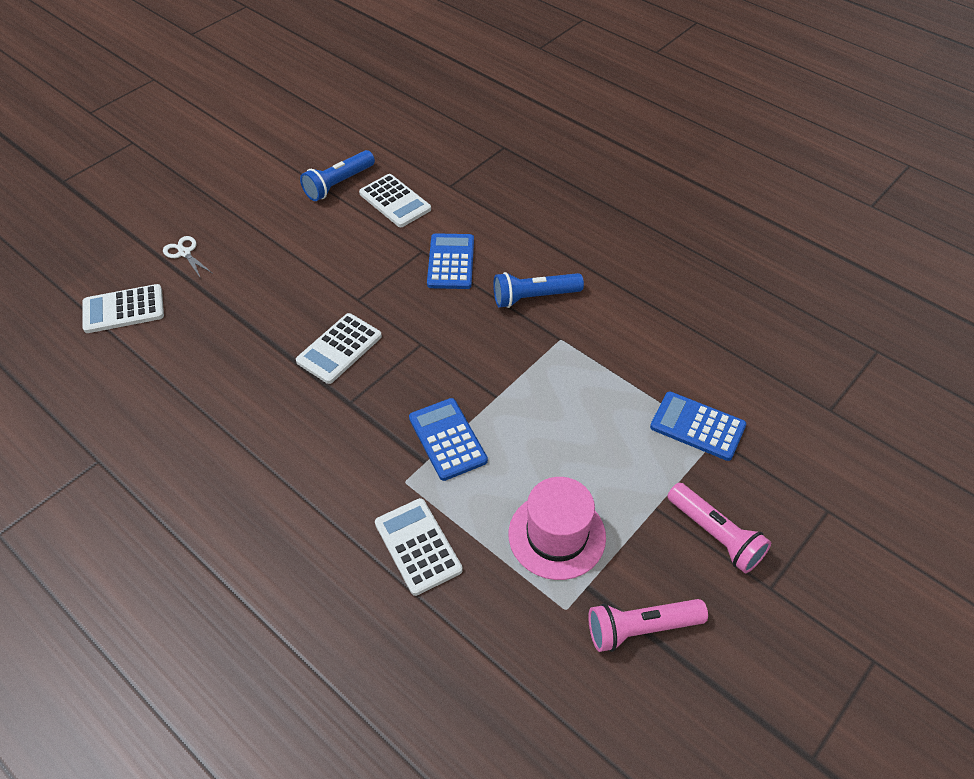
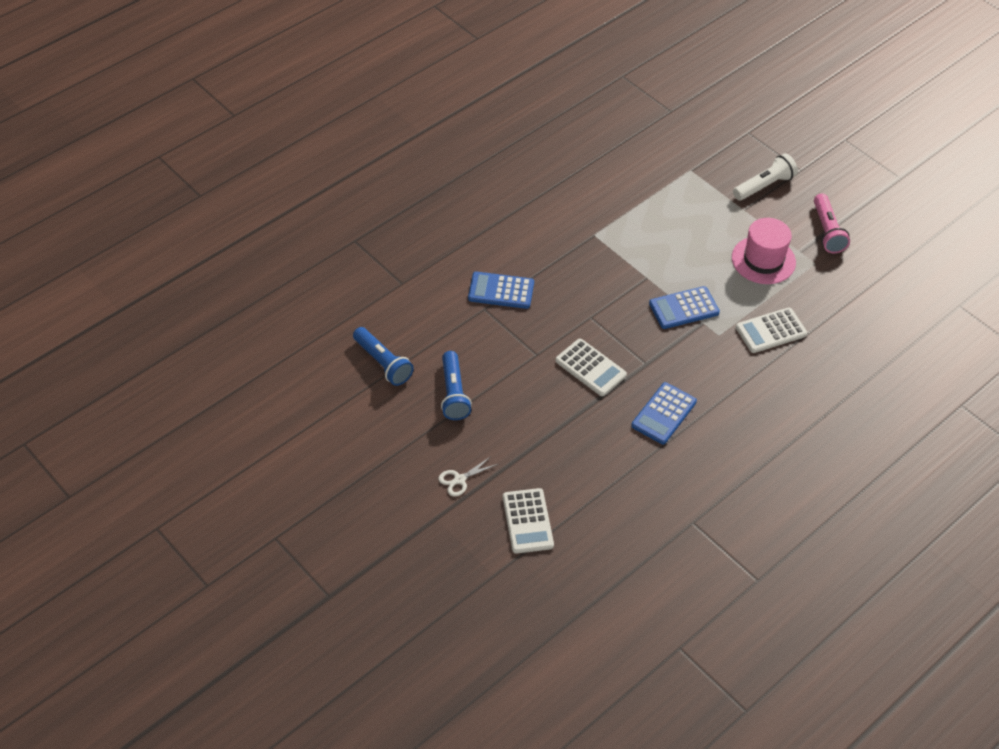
camera: 85 degrees left, 0 degrees up
white calculator [359,174,431,227] -> none
blue flashlight [493,272,584,308] -> blue flashlight moved to [441,351,472,420]
blue calculator [650,392,746,461] -> blue calculator moved to [631,382,697,444]
pink flashlight [667,483,771,574] -> white flashlight [733,153,798,200]

